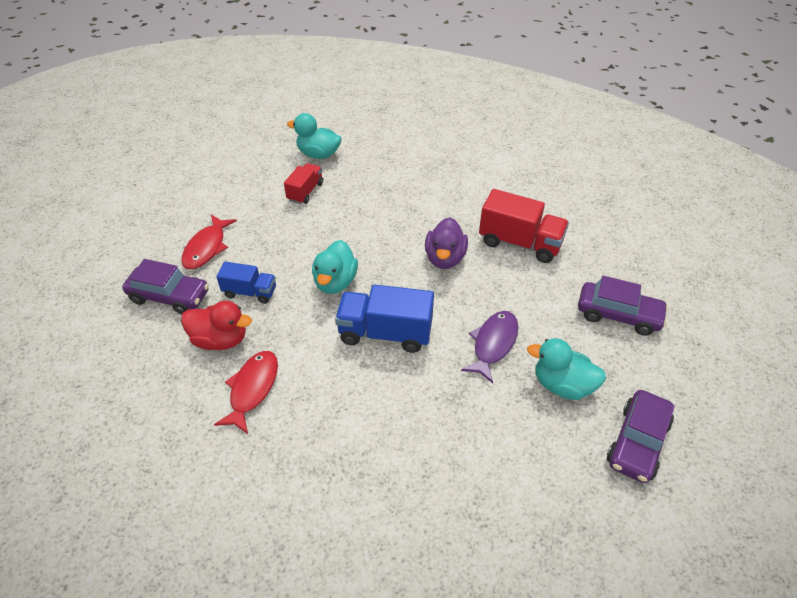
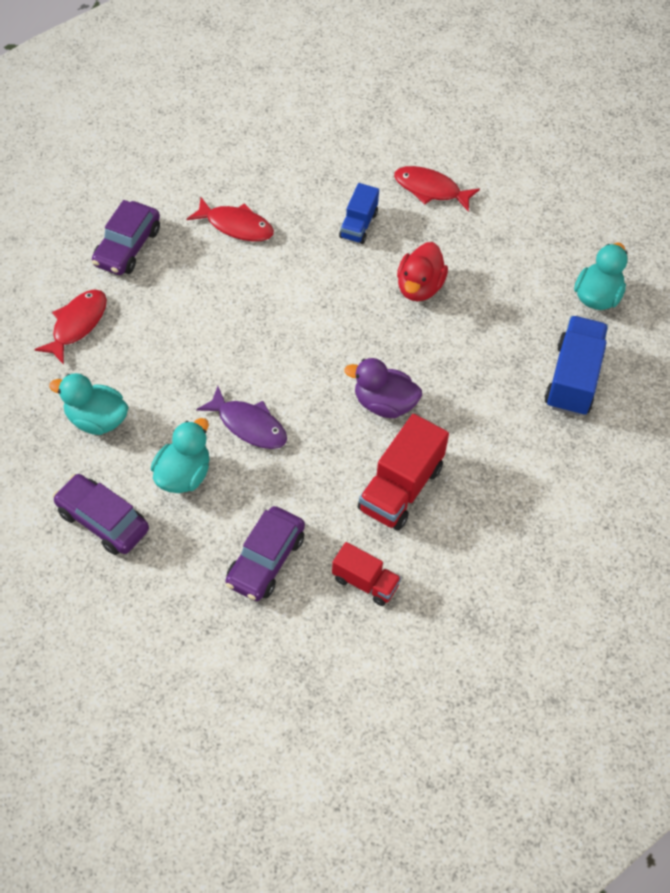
camera: 95 degrees right, 10 degrees up
purple car [122,259,209,314] -> purple car moved to [92,200,160,275]
red duck [181,301,252,350] -> red duck moved to [397,242,448,301]
red truck [284,163,323,204] -> red truck moved to [332,542,401,606]
turquoise duck [312,240,358,294] -> turquoise duck moved to [49,373,129,435]
blue truck [335,284,434,353] -> blue truck moved to [544,316,608,416]
none -> red fish [34,290,107,365]

